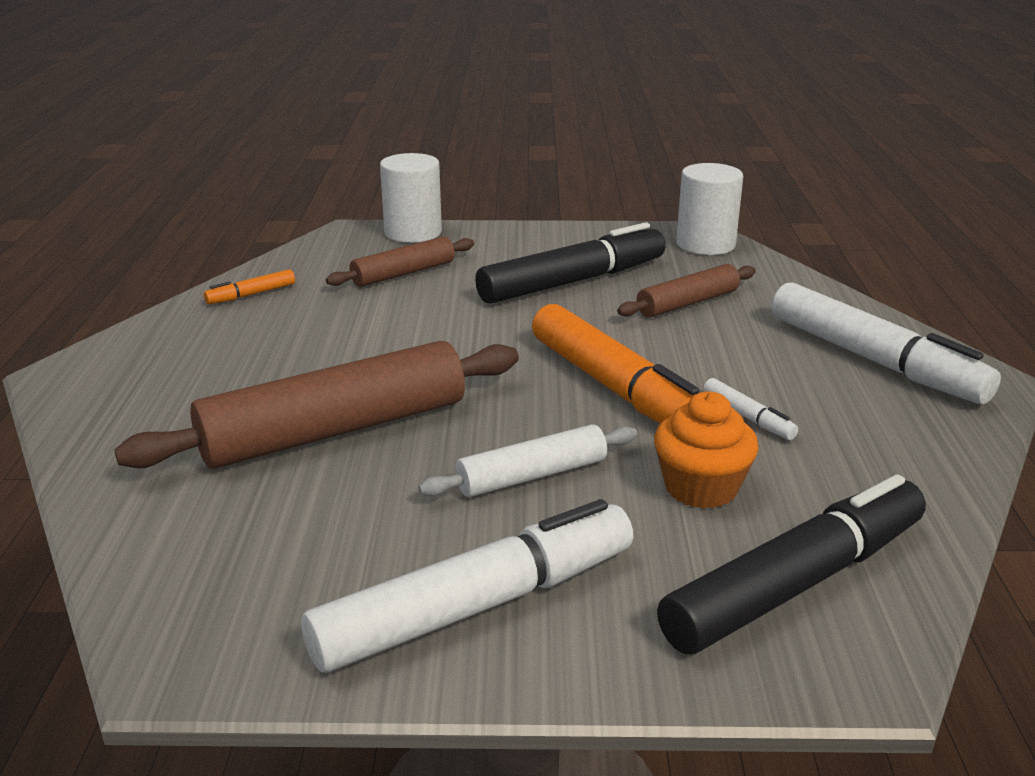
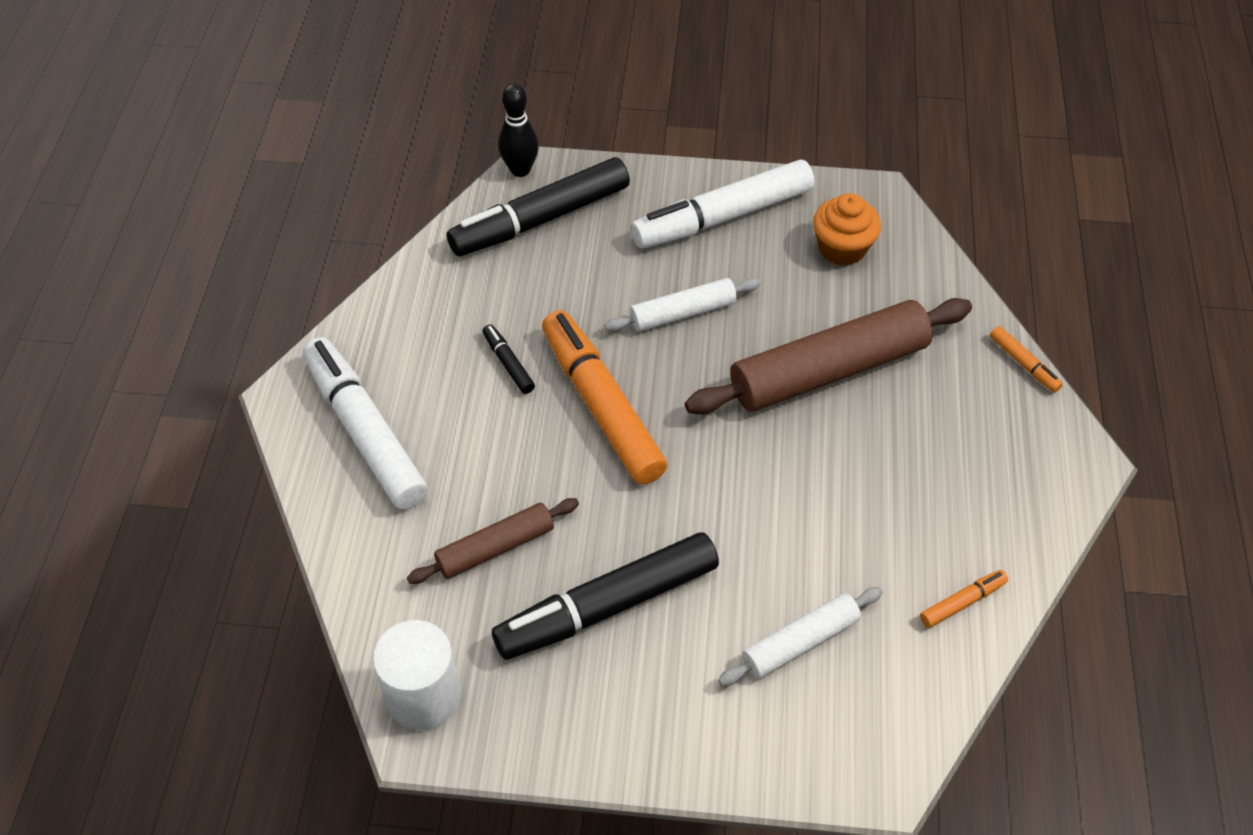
camera: 175 degrees left, 25 degrees up
brown rolling pin [326,236,474,287] -> white rolling pin [718,587,883,686]
white cylinder [380,153,442,243] -> none
orange cupcake [654,391,759,509] -> orange cupcake moved to [813,193,881,266]
white marker [703,378,798,440] -> black marker [482,324,535,394]
none -> black bowling pin [498,83,539,177]
none -> orange marker [990,326,1063,393]

